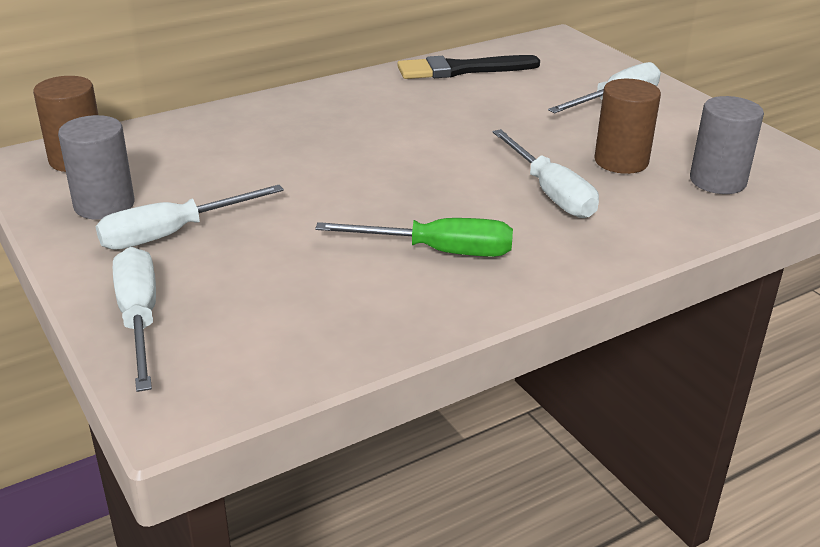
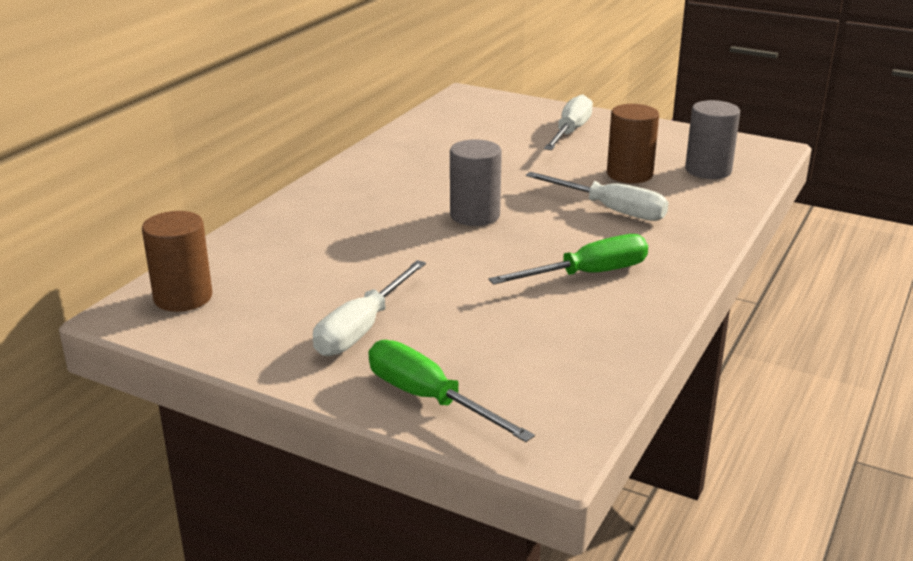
camera: 30 degrees left, 5 degrees down
grey cylinder [58,115,134,220] -> grey cylinder moved to [450,139,502,226]
white screwdriver [113,247,156,392] -> green screwdriver [368,340,535,442]
black brush [397,55,540,79] -> none

